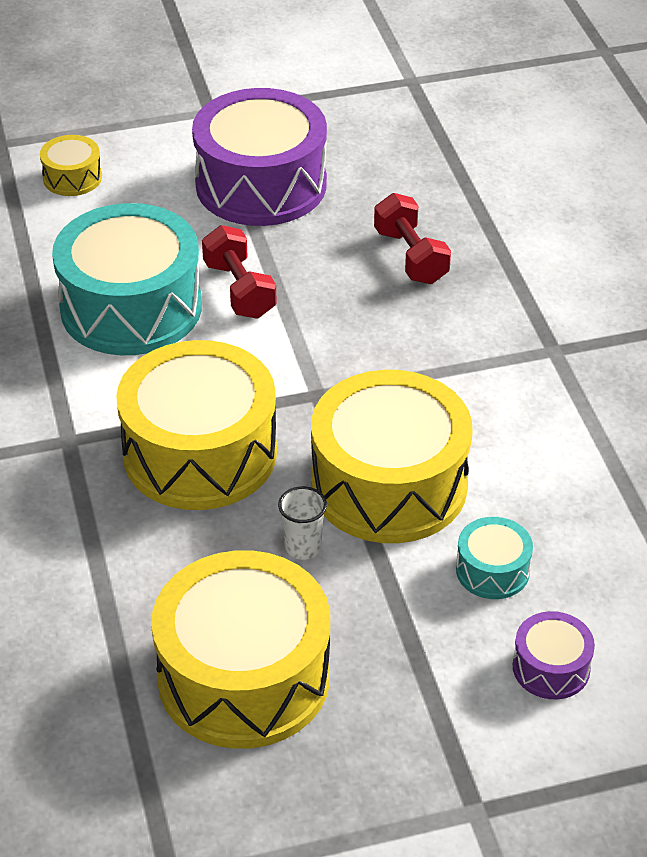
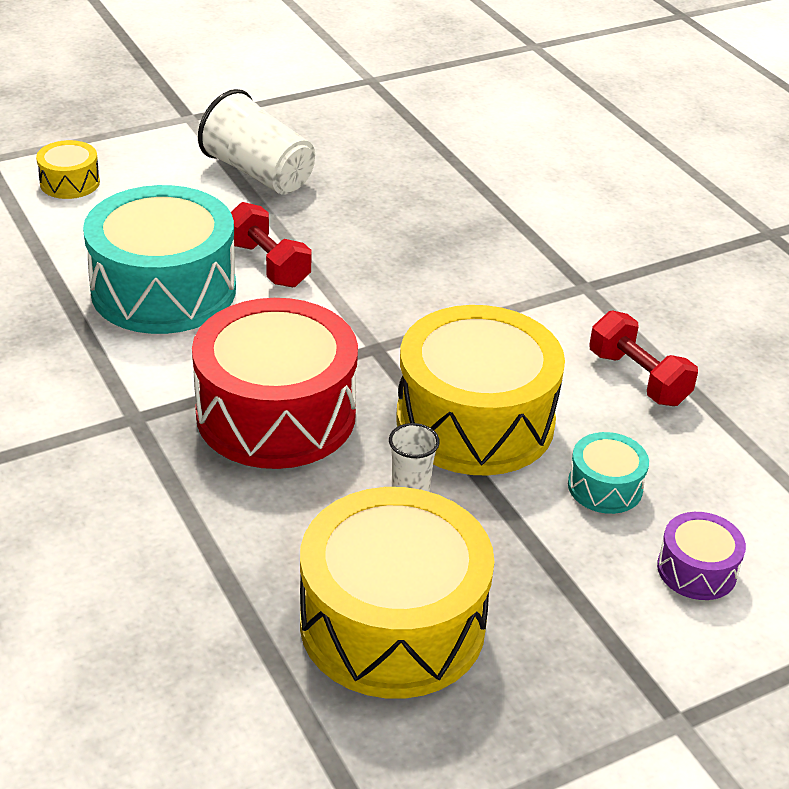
camera: 15 degrees left, 5 degrees down
yellow drum [116,340,277,510] -> red drum [192,298,358,469]
purple drum [192,88,327,226] -> white cup [198,89,315,195]
red dumbbell [374,193,451,284] -> red dumbbell moved to [589,310,698,406]

